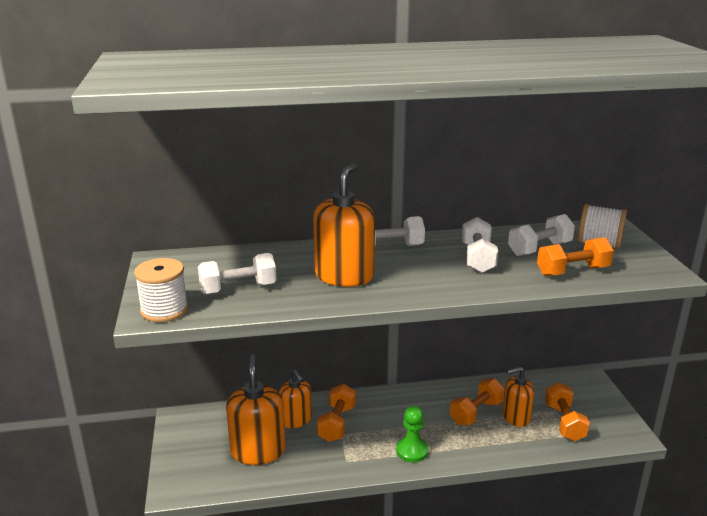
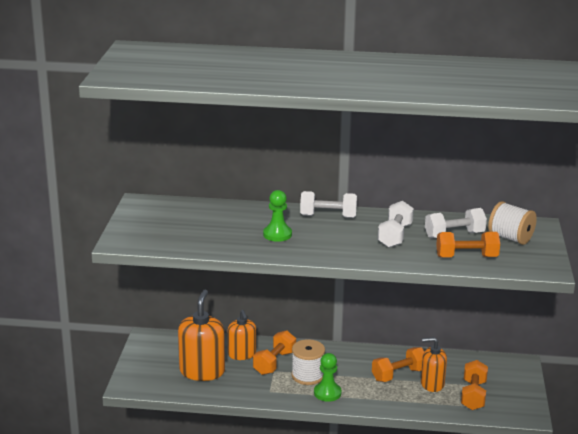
camera: 15 degrees right, 0 degrees up
white spool [134,258,189,322] -> white spool moved to [291,339,325,385]
white dumbbell [198,253,276,294] -> none
orange soap dispenser [313,164,375,287] -> green pawn [263,190,292,242]

